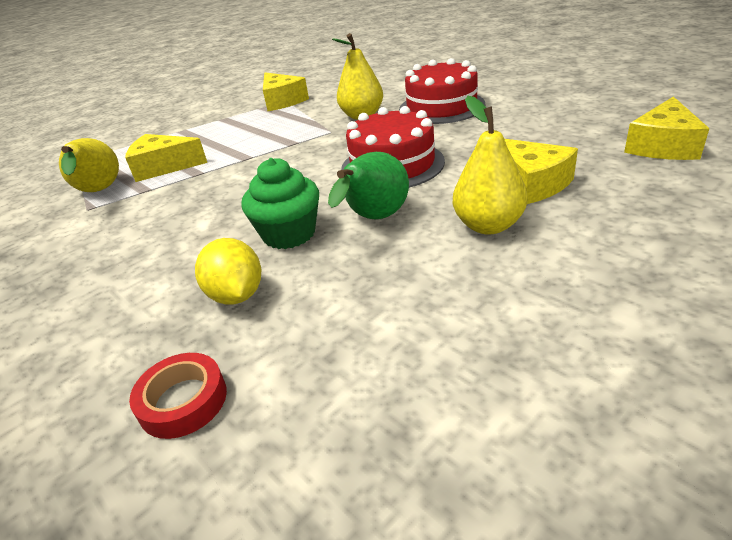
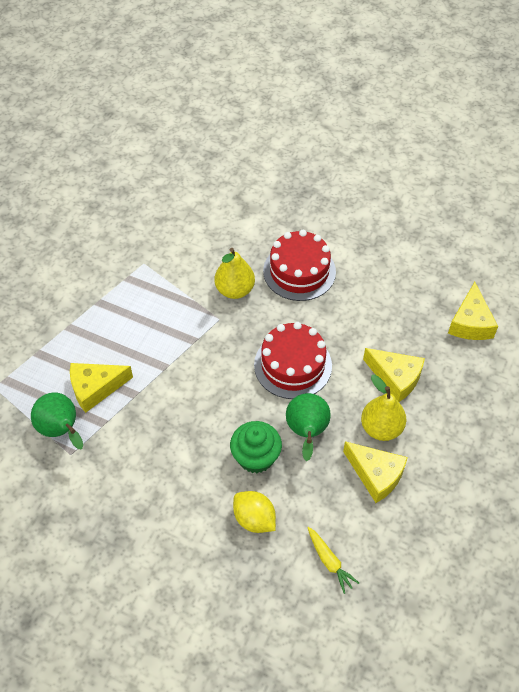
camera: 25 degrees left, 20 degrees up
yellow pear [59,138,119,192] -> green pear [31,393,83,450]
red tape [129,353,227,439] -> none
yellow cheese [263,72,309,111] -> yellow cheese moved to [343,441,408,503]
none -> yellow carrot [307,527,359,594]

